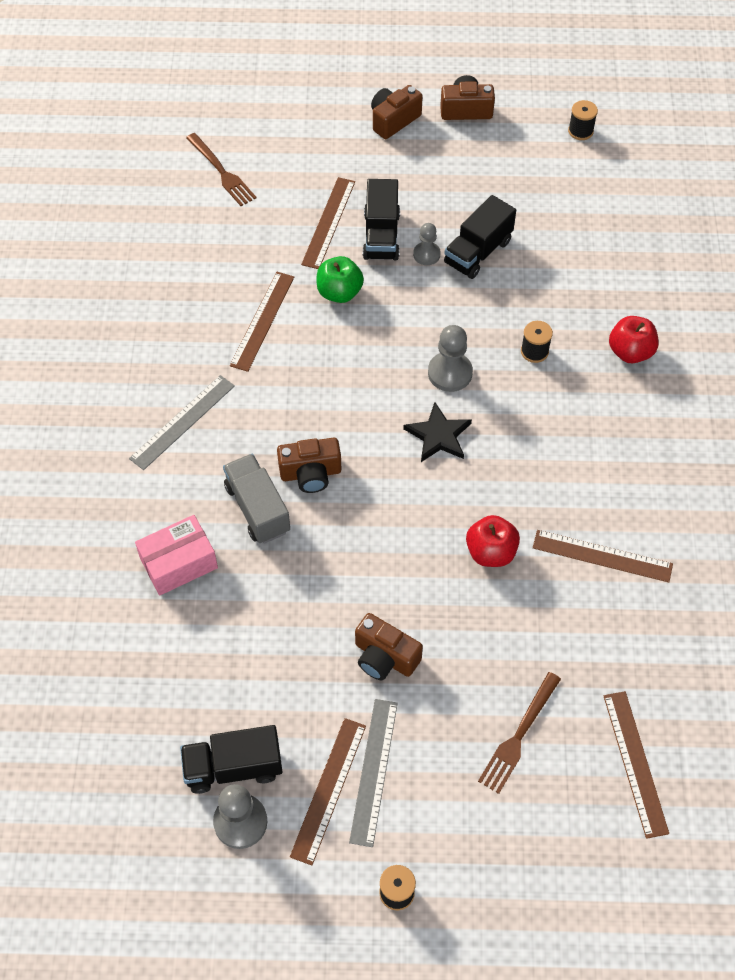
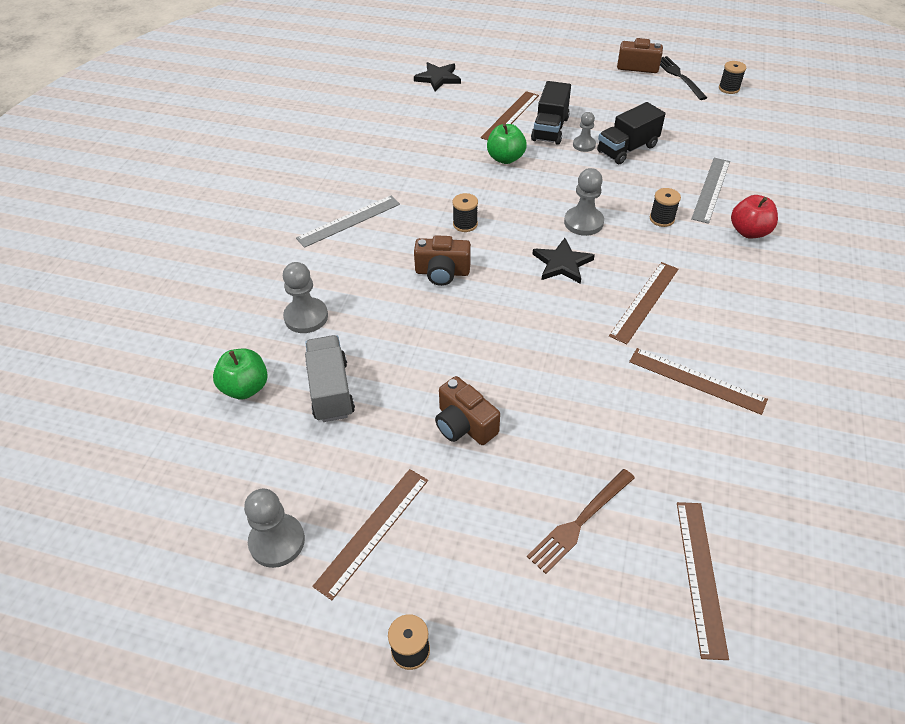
camera: 15 degrees right, 10 degrees down
pink box [135,515,218,596] -> grey pawn [283,262,328,333]
black truck [180,725,282,794] -> none
brown fork [186,133,257,206] -> black star [414,62,461,91]
grey truck [223,454,290,544] -> grey truck moved to [305,335,355,422]
brown ruler [230,272,294,372] -> brown ruler moved to [609,262,678,344]
grey ruler [349,699,398,847] -> grey ruler moved to [691,158,730,224]
brown camera [371,85,423,139] -> none
red apple [466,515,520,567] -> none
none -> green apple [213,349,268,399]
none -> black spool [453,193,478,232]
none -> black fork [660,56,707,100]

